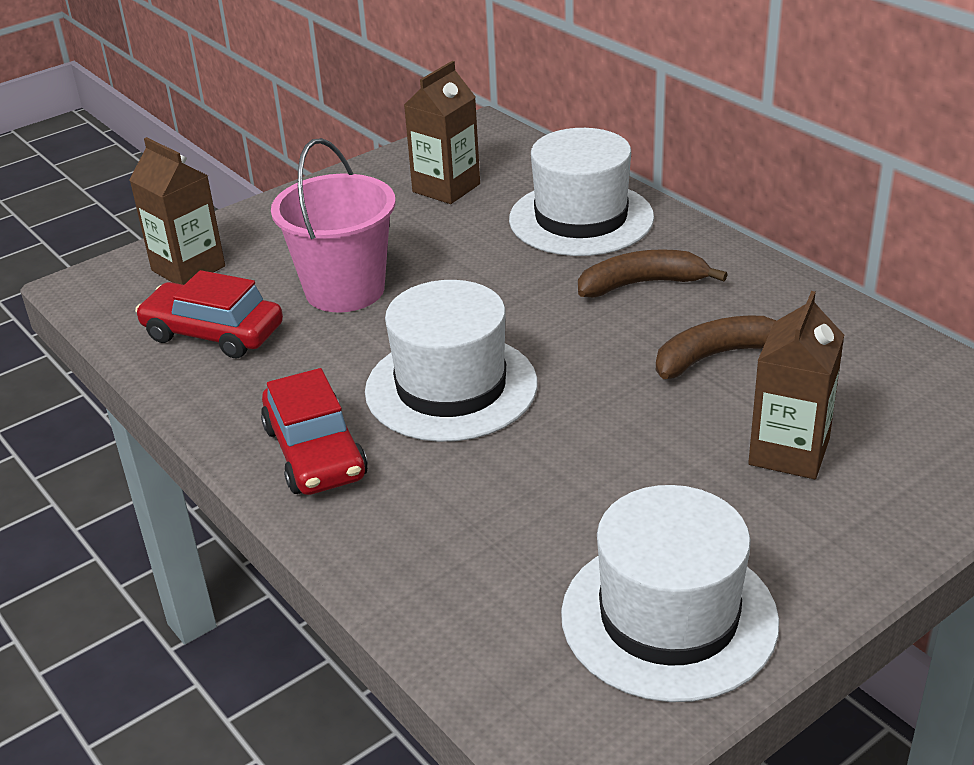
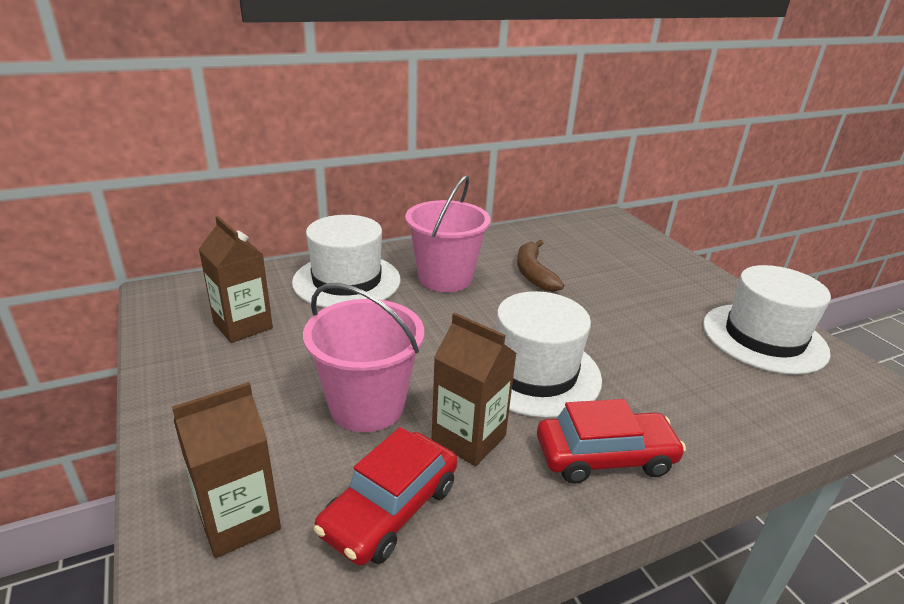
camera: 80 degrees left, 5 degrees down
brown banana [578,249,728,298] -> pink bucket [405,175,491,292]
brown carton [748,291,844,479] -> brown carton moved to [432,313,517,466]

